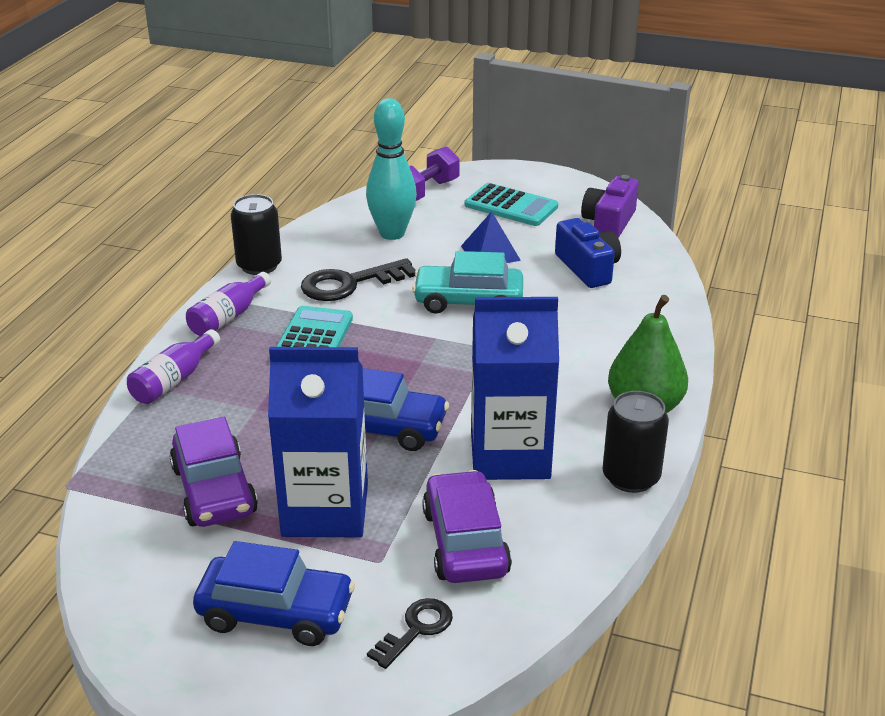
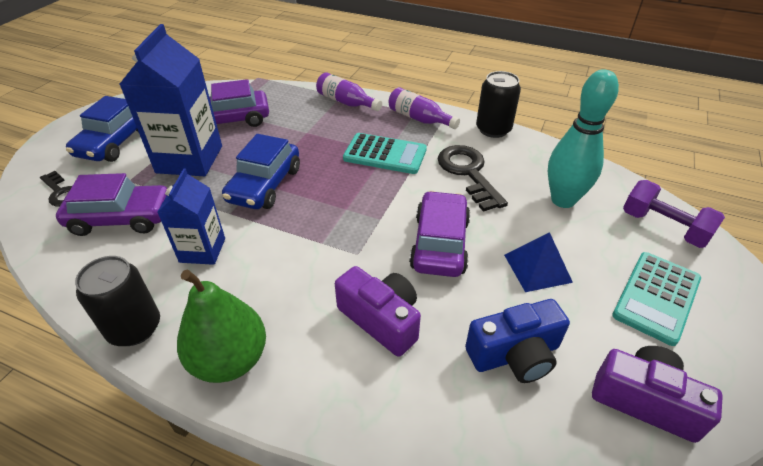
camera: 95 degrees right, 10 degrees up
turquoise car [412,251,523,314] -> purple car [409,191,470,277]
blue carton [471,297,559,480] -> blue carton [158,168,225,265], size x0.59
none -> purple camera [335,266,421,357]

